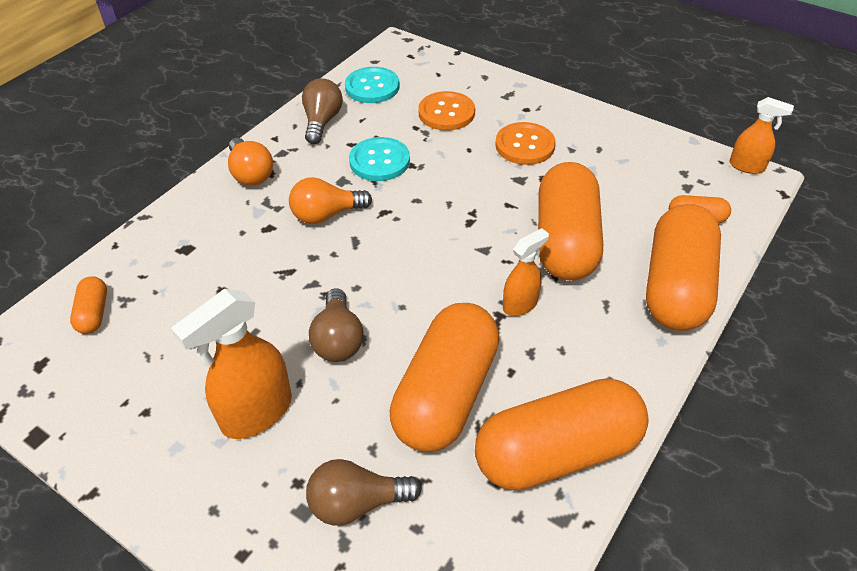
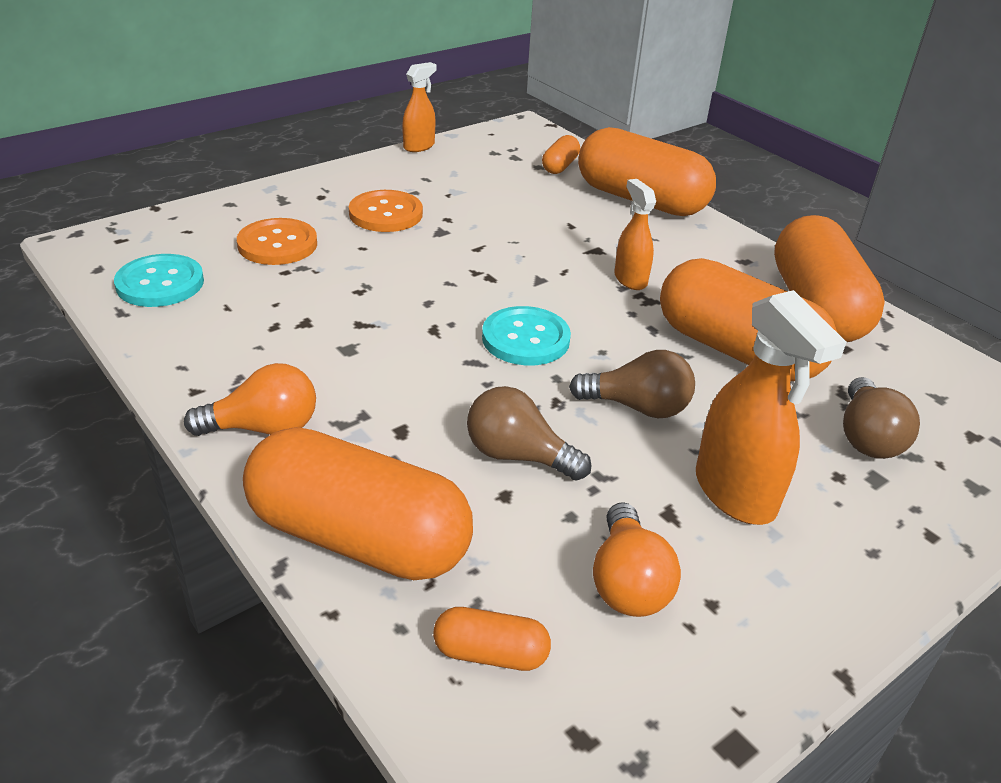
camera: 75 degrees left, 10 degrees down
orange light bulb [289,177,372,224] -> orange light bulb moved to [593,502,681,617]
brown light bulb [302,78,343,144] -> brown light bulb moved to [467,386,592,481]
turquoise button [349,137,410,181] -> turquoise button moved to [482,306,571,365]
orange capsule [538,162,603,281] -> orange capsule moved to [243,427,473,580]
orange spray bottle [730,97,794,174] -> orange spray bottle moved to [402,62,437,152]

